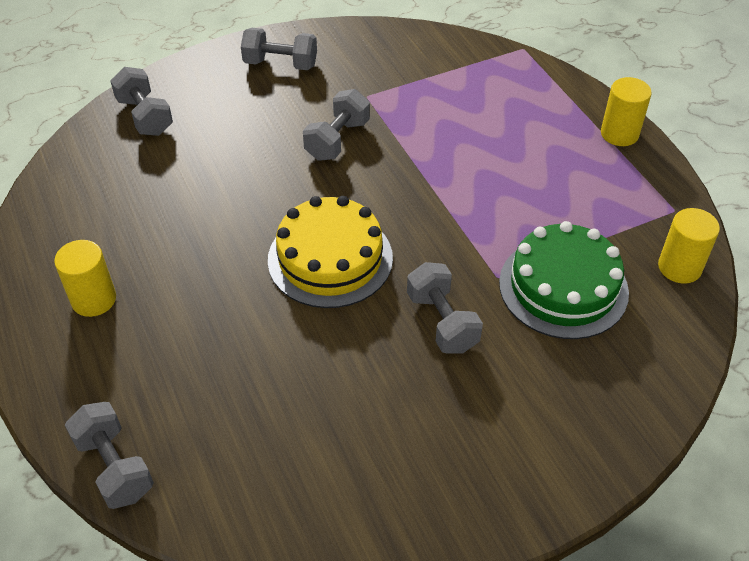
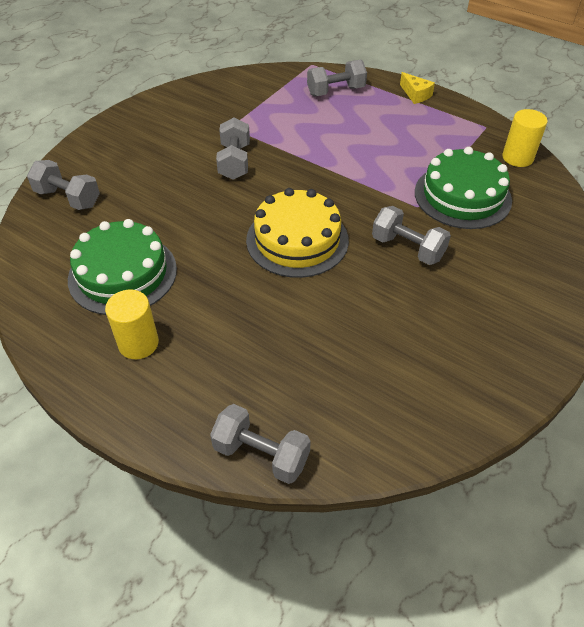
camera: 30 degrees left, 0 degrees up
grey dumbbell [241,28,317,70] -> grey dumbbell moved to [307,60,367,96]
yellow cylinder [601,77,652,146] -> yellow cheese [400,72,435,104]
none -> green cake [68,219,177,315]

